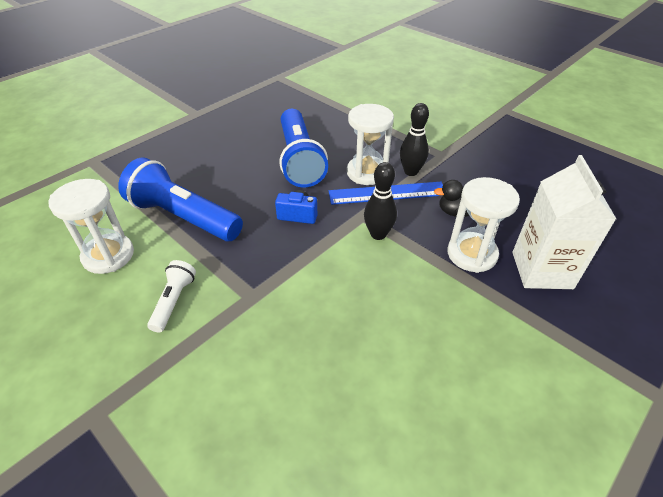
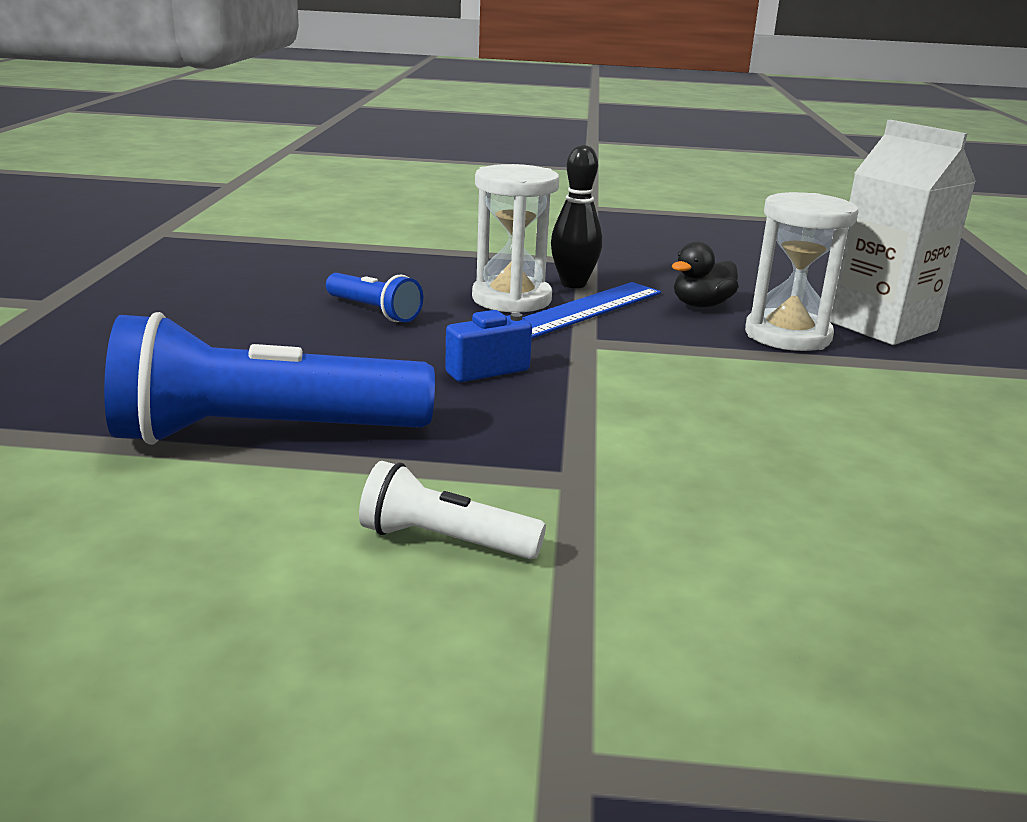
camera: 40 degrees left, 20 degrees down
white hourglass [49,179,134,274] -> none
white flashlight [147,260,196,333] -> white flashlight turned 45 degrees counterclockwise [359,461,546,559]
blue flashlight [279,109,328,187] -> blue flashlight [326,273,423,322], size x0.49
black bowling pin [364,162,397,240] -> none

